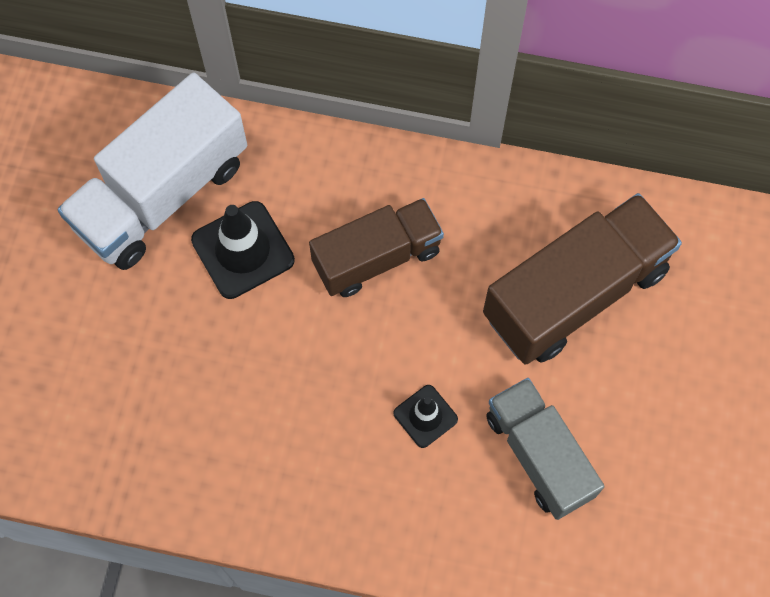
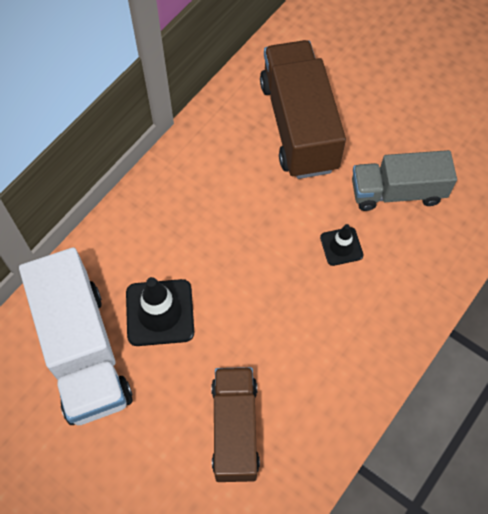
camera: 65 degrees left, 5 degrees down
brown truck [309,198,444,297] -> brown truck moved to [211,367,260,482]

